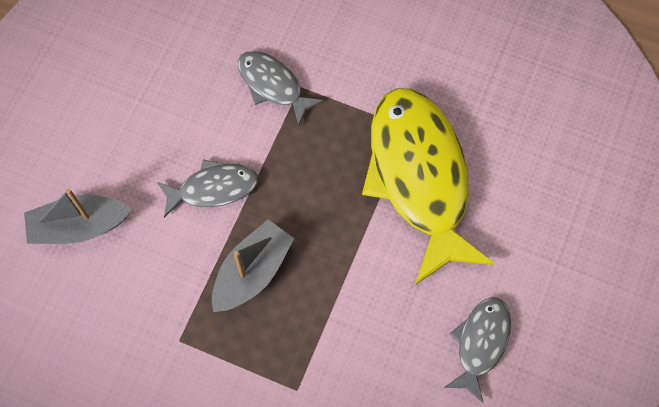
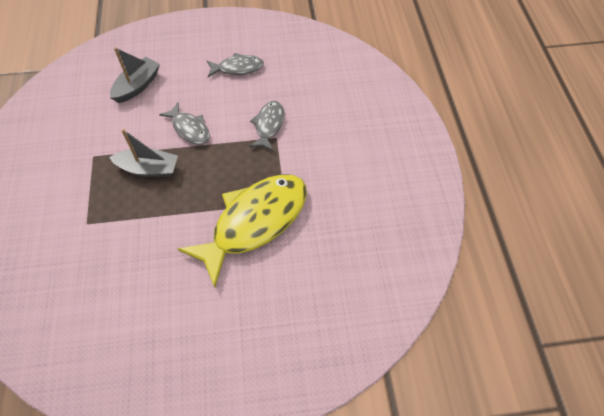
camera: 60 degrees right, 10 degrees down
grey boat [24,188,132,244] -> grey boat turned 75 degrees clockwise [110,47,160,103]
grey fish [444,297,511,403] -> grey fish moved to [207,53,264,77]

